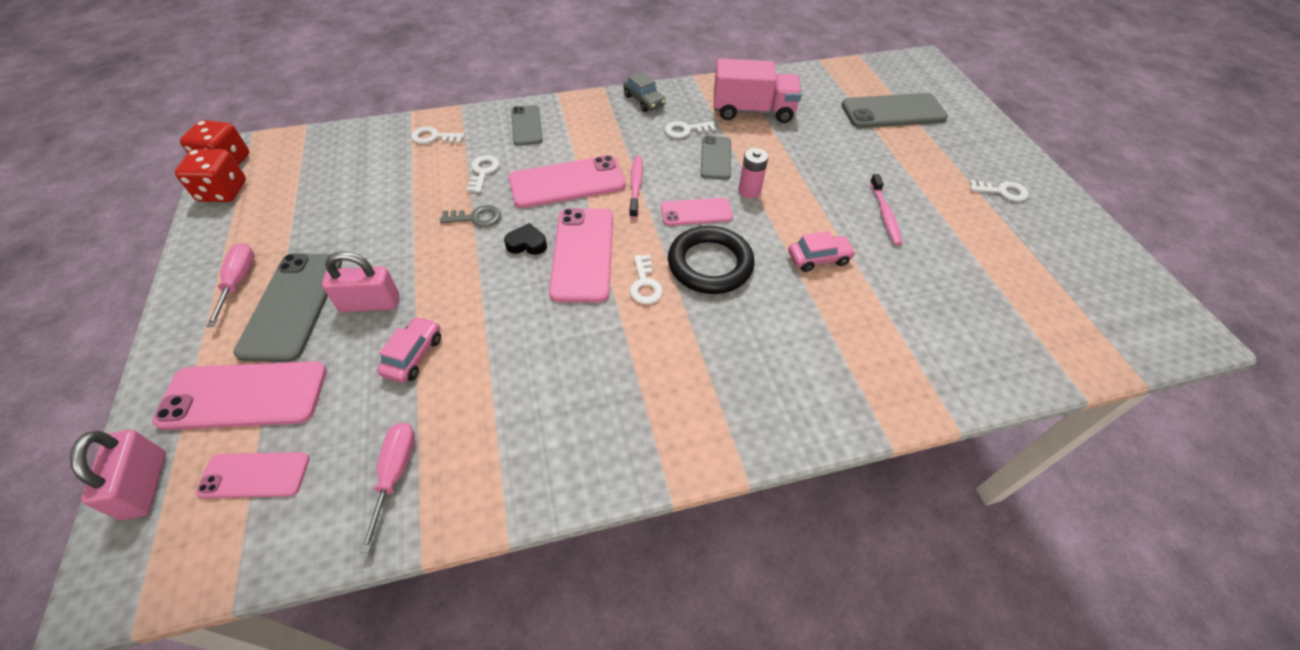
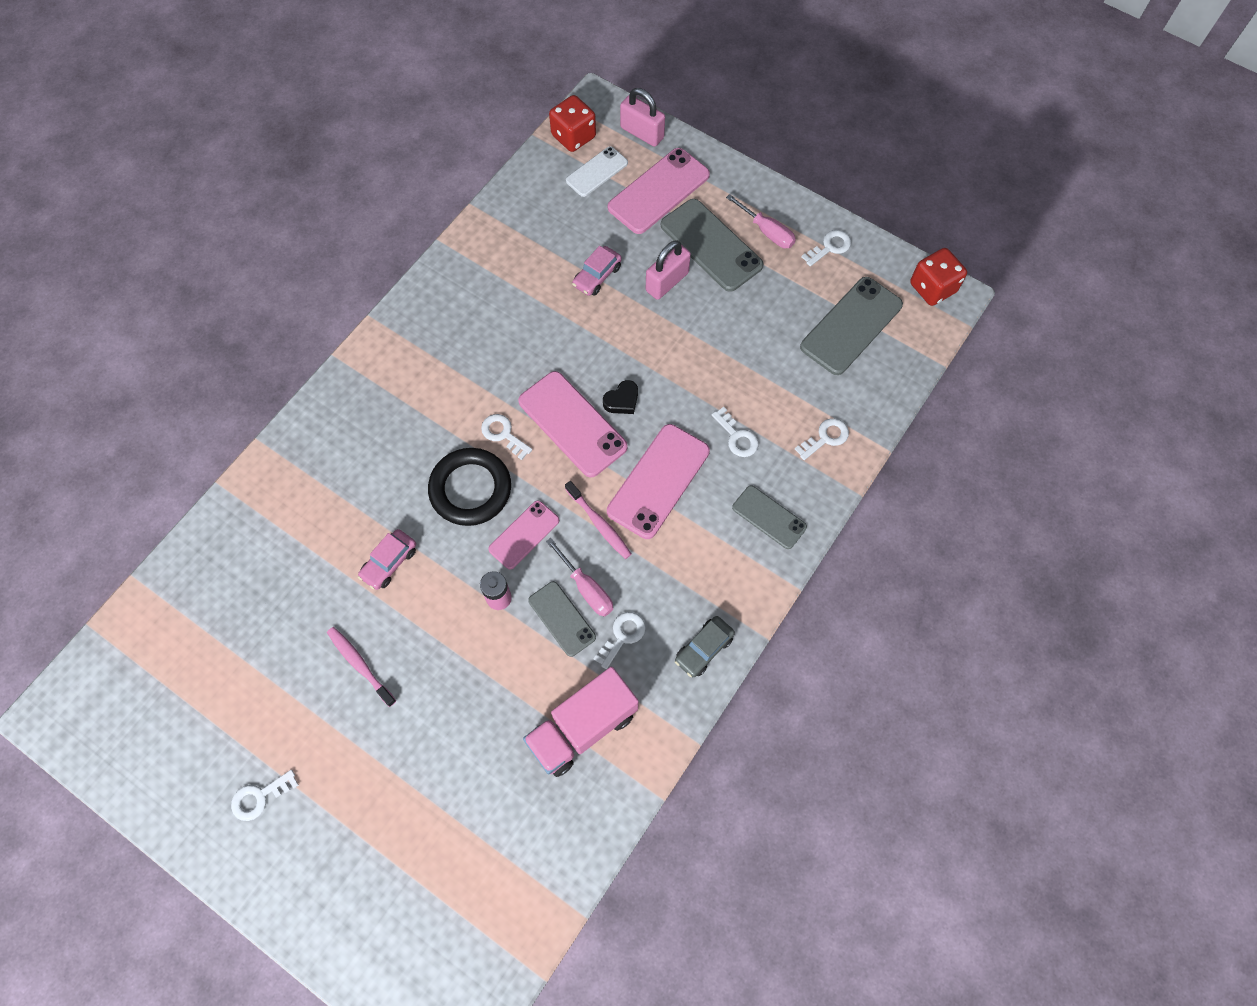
camera: 140 degrees right, 15 degrees up
red dice [175,149,246,202] -> red dice moved to [549,95,596,152]
pink phone [196,452,310,498] -> white phone [566,146,628,197]
pink screwdriver [359,422,415,553] -> pink screwdriver moved to [546,538,613,617]
pink car [377,316,441,383] -> pink car turned 60 degrees clockwise [572,246,622,296]
grey key [440,205,501,227] -> none
grey car [623,72,666,112] -> grey car turned 60 degrees counterclockwise [675,616,735,677]
grey phone [841,93,948,128] -> grey phone moved to [800,277,903,375]
none -> white key [801,230,851,267]

